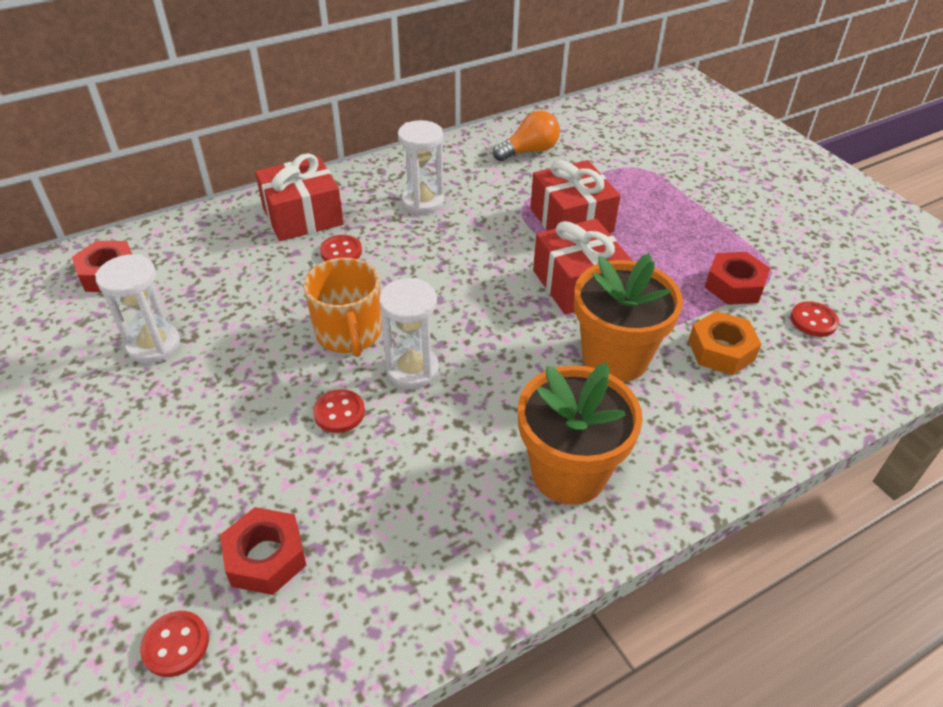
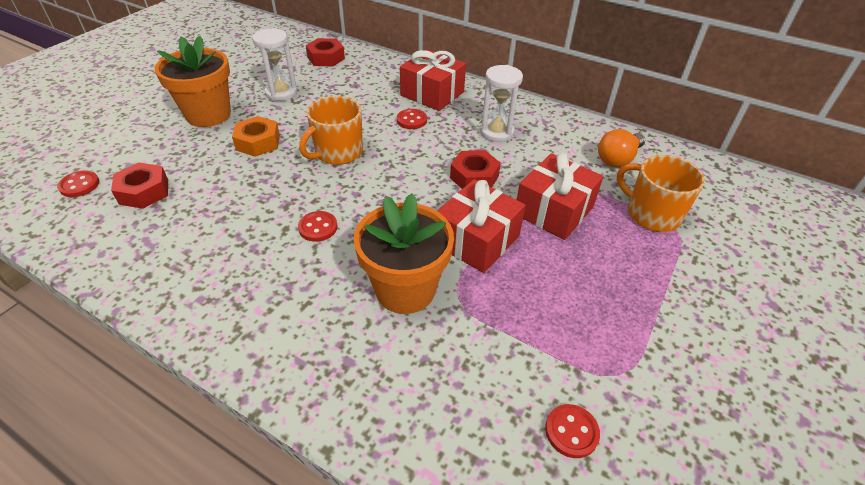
camera: 60 degrees right, 0 degrees up
red button [313,389,365,433] -> red button moved to [298,211,338,242]
white hourglass [379,278,439,389] -> none
orange light bulb [493,110,560,161] -> orange light bulb turned 105 degrees clockwise [598,129,645,167]
orange flower pot [518,362,643,505] -> orange flower pot moved to [154,36,231,127]
orange nut [688,311,761,375] -> orange nut moved to [232,116,280,157]
red nut [705,252,770,305] -> red nut moved to [450,150,501,189]
none -> orange mug [617,155,705,232]

